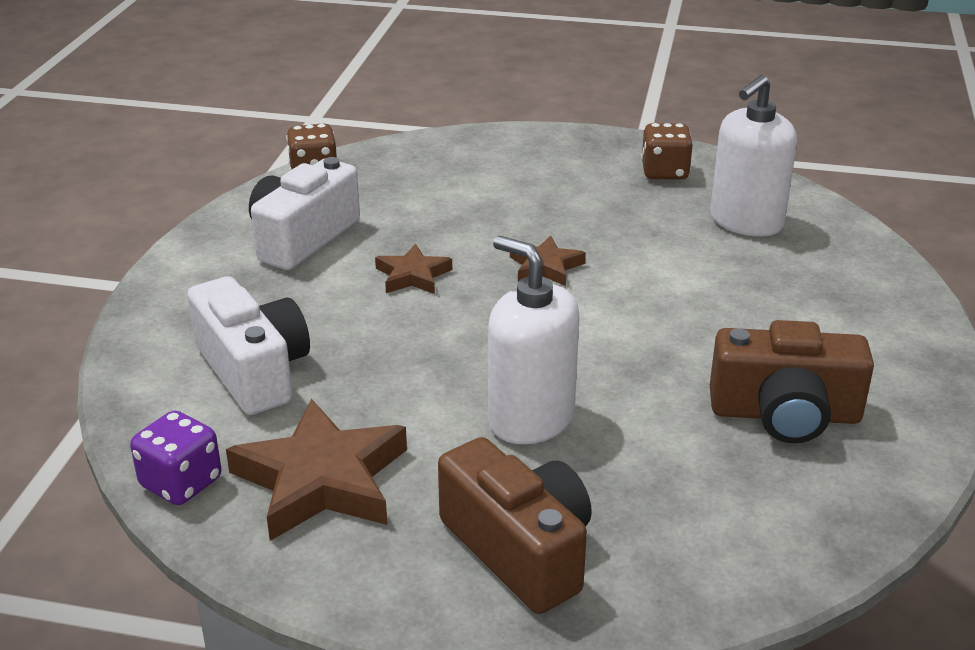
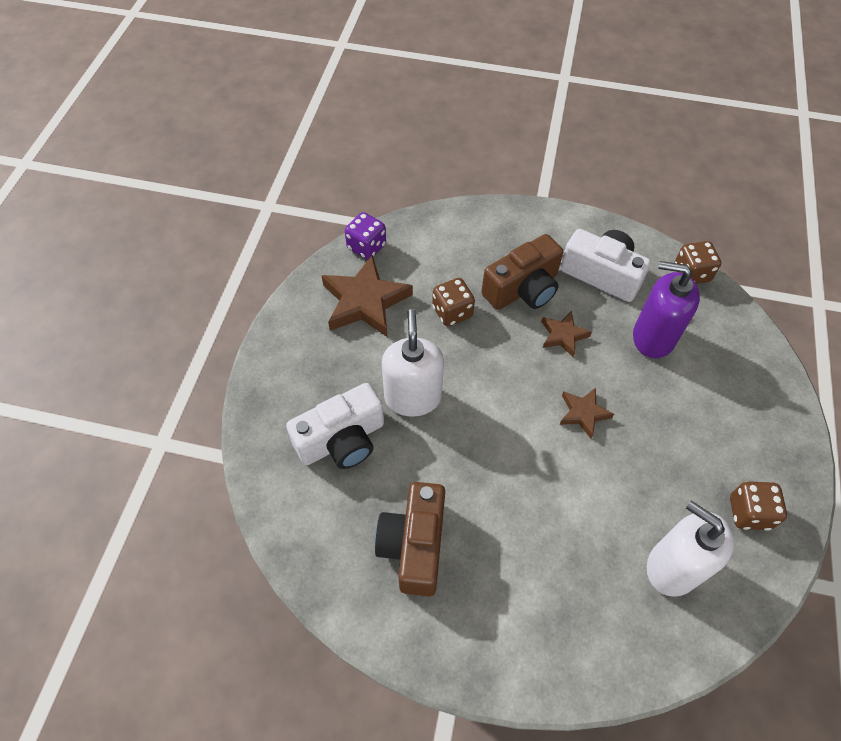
camera: 90 degrees right, 25 degrees up
white camera [187,276,310,415] -> white camera moved to [286,383,384,469]
brown camera [438,437,592,614] -> brown camera moved to [481,234,563,310]
white soap dispenser [488,236,579,444] -> white soap dispenser turned 45 degrees counterclockwise [382,309,444,417]
none -> brown dice [432,278,475,326]
none -> purple soap dispenser [633,261,700,358]

